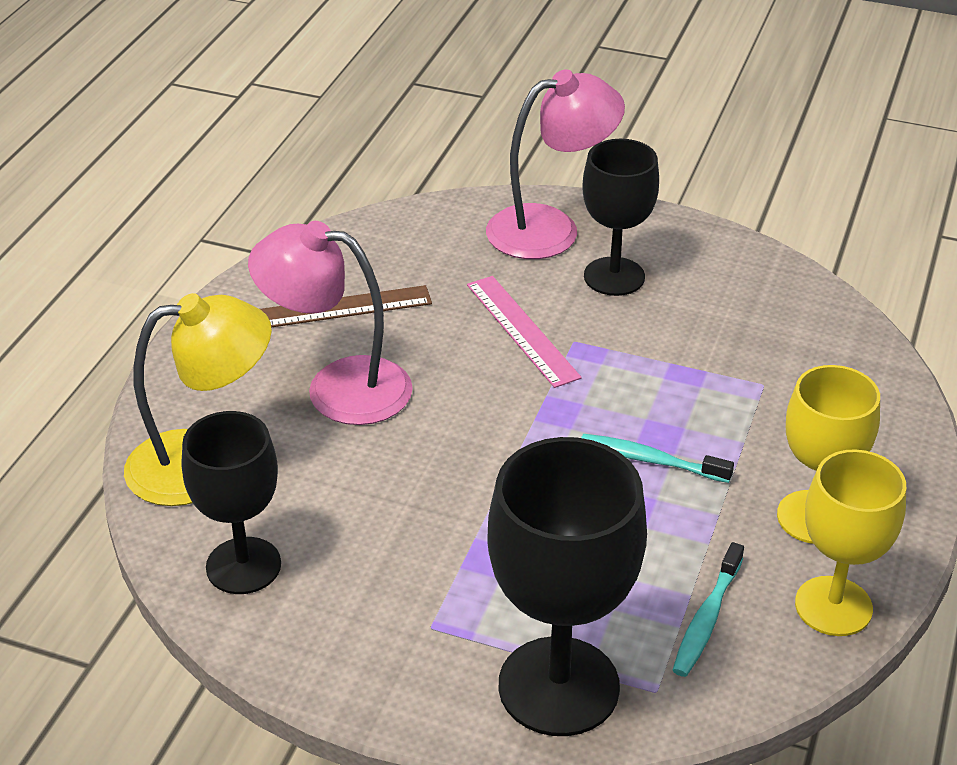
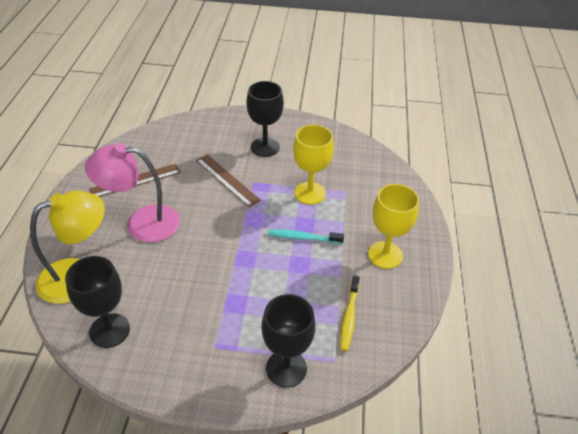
camera: 15 degrees left, 5 degrees up
pink ruler [467,276,582,388] -> brown ruler [196,154,261,208]
pink lamp [486,69,625,259] -> none
black goblet [487,437,647,736] -> black goblet [261,294,315,388], size x0.66
turquoise toothbrush [673,542,744,677] -> yellow toothbrush [340,276,360,351]
yellow goblet [795,449,906,636] -> yellow goblet moved to [293,125,334,205]

